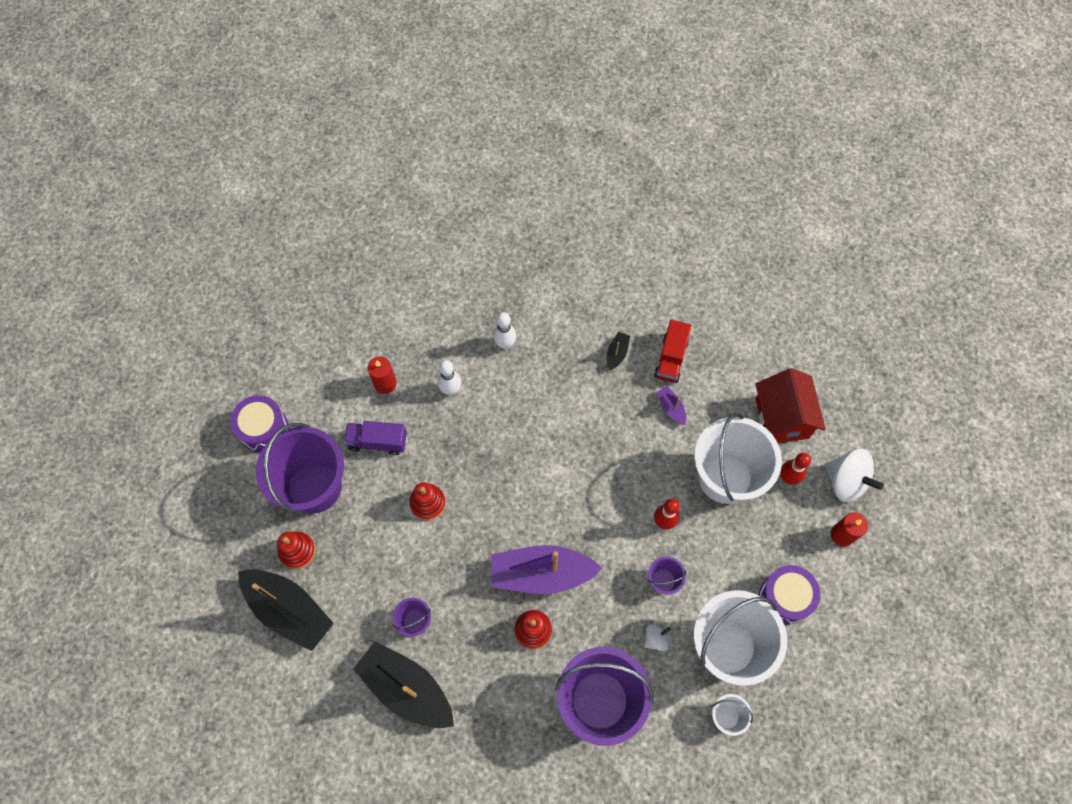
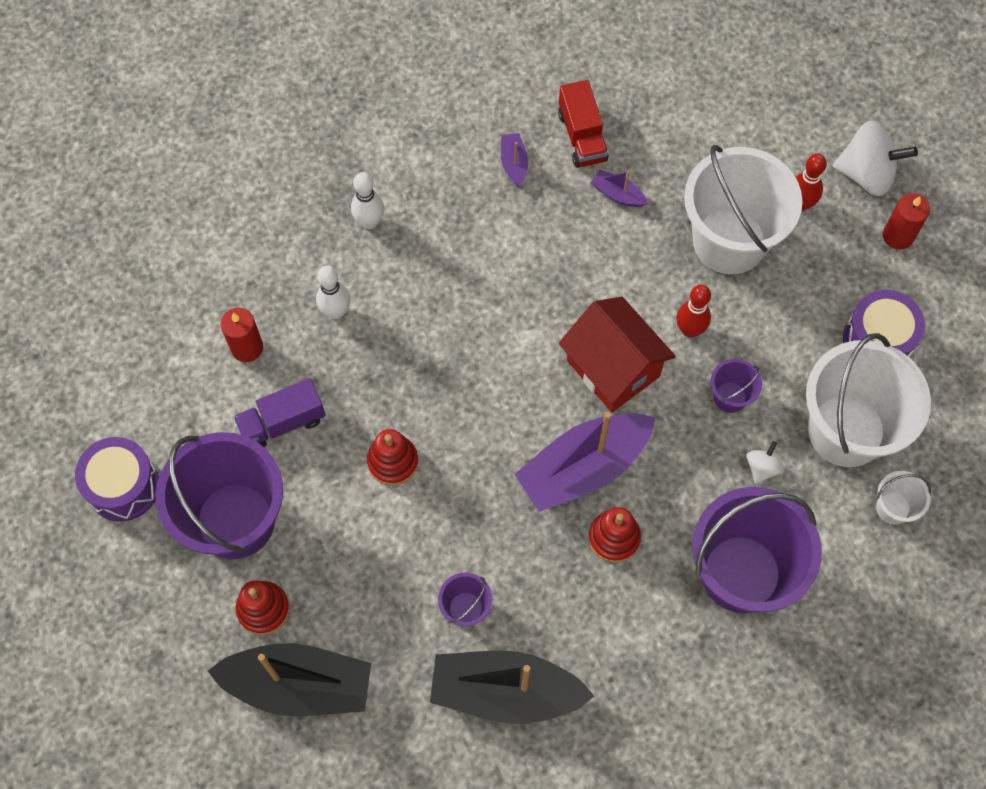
camera: 30 degrees left, 0 degrees up
black boat [607,332,630,370] -> purple boat [501,133,528,187]
red house [755,368,826,443] -> red house moved to [559,297,676,412]

